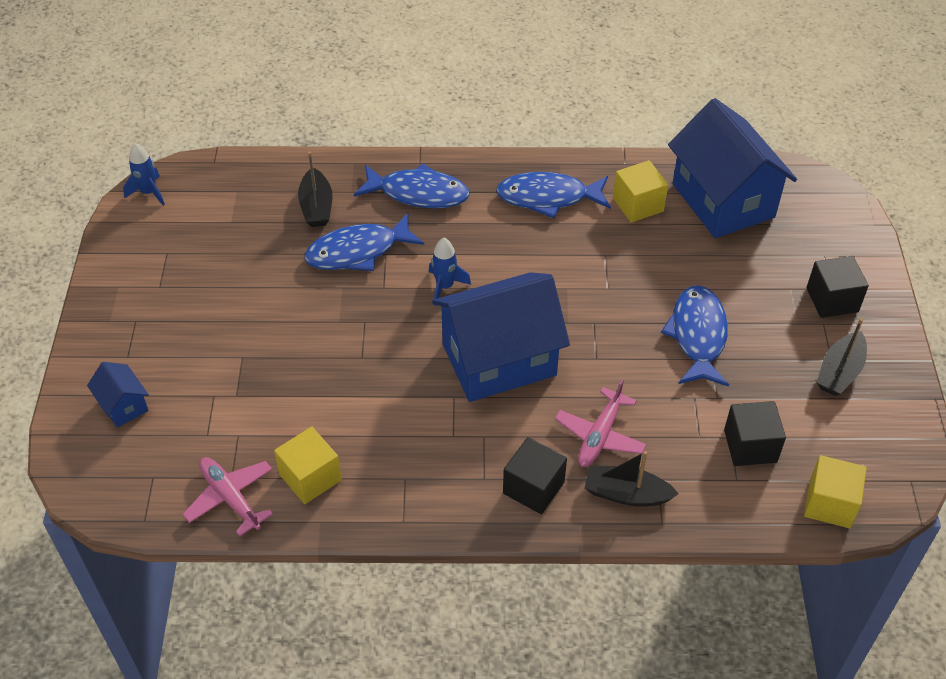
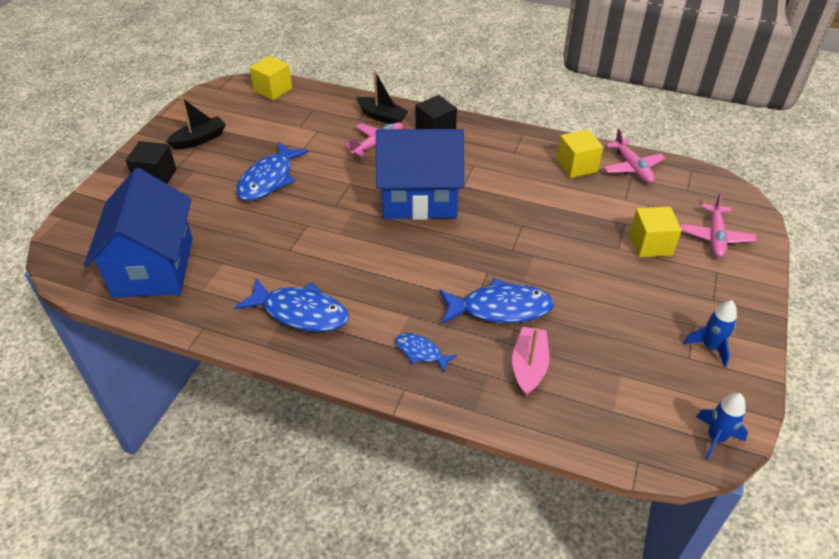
camera: 160 degrees left, 5 degrees down
blue house [87,362,149,428] -> pink plane [680,192,757,258]
black boat [298,151,332,227] -> pink boat [512,327,549,396]
blue fish [354,163,470,208] -> blue fish [395,333,457,373], size x0.53
blue rocket [429,238,471,306] -> blue rocket moved to [684,300,737,368]
yellow cube [613,160,668,223] -> yellow cube moved to [629,207,682,257]
black cube [724,401,786,466] -> none

